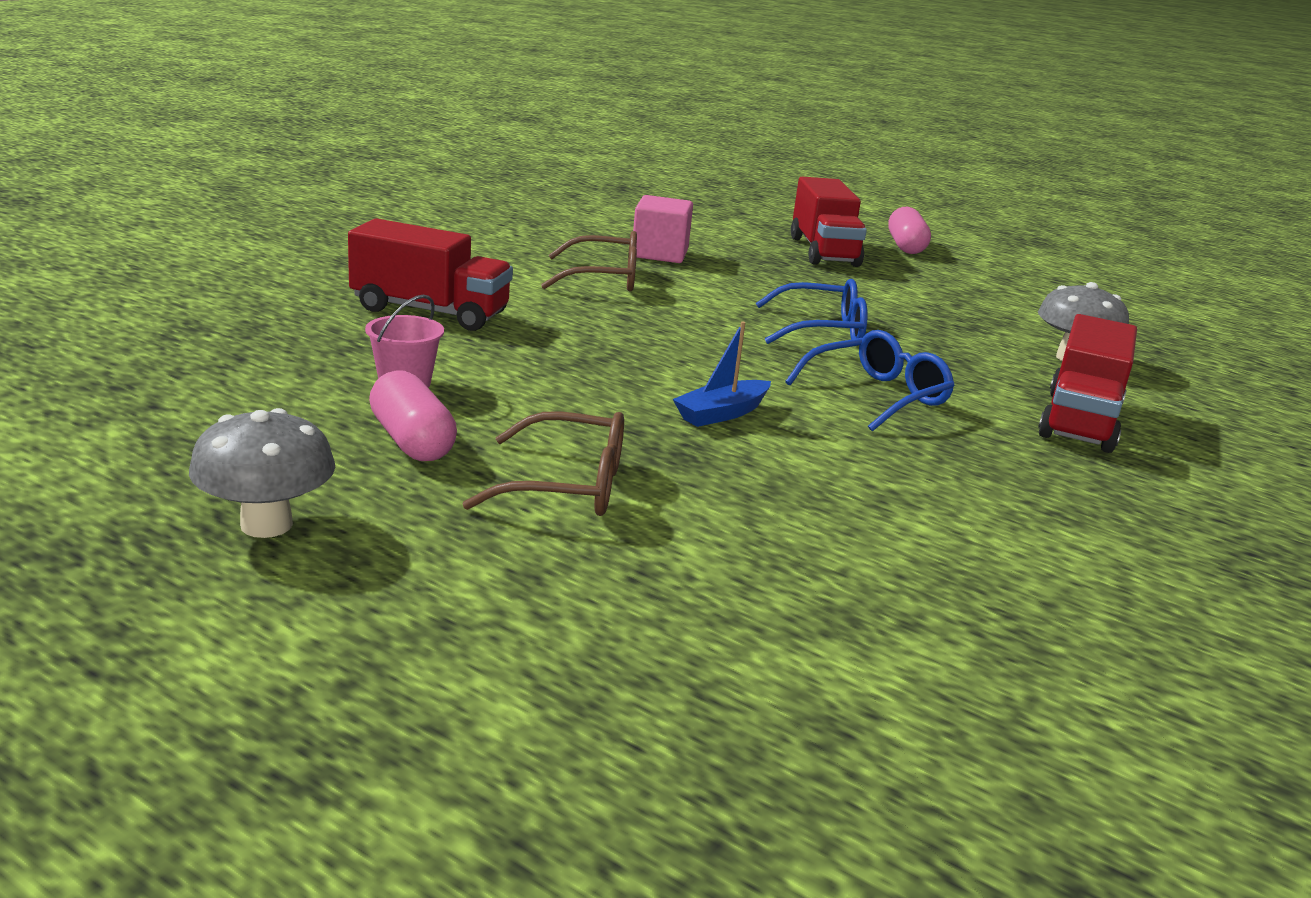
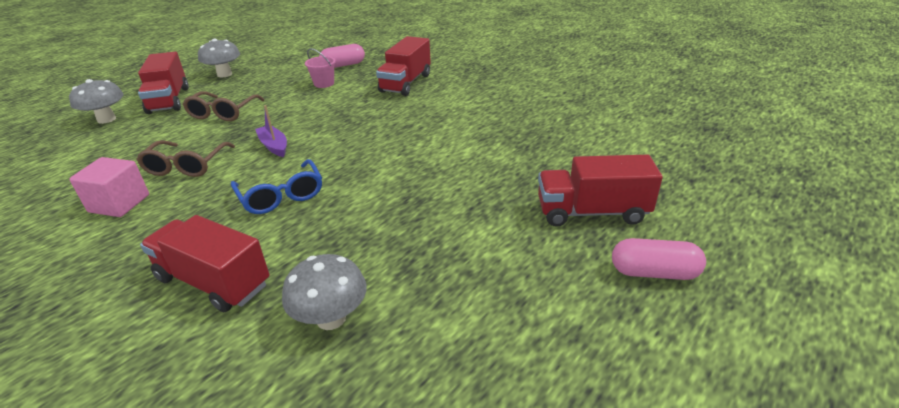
camera: 100 degrees right, 10 degrees up
pink capsule [369,370,457,461] -> pink capsule moved to [319,44,365,68]
brown glasses [541,231,637,292] -> brown glasses moved to [136,140,235,177]
pink cube [633,195,693,263] -> pink cube moved to [69,157,149,217]
blue boat [673,321,771,427] -> purple boat [255,105,287,157]
blue glasses [756,279,868,344] -> none
none -> grey mushroom [69,79,124,124]
none -> red truck [138,52,189,114]

